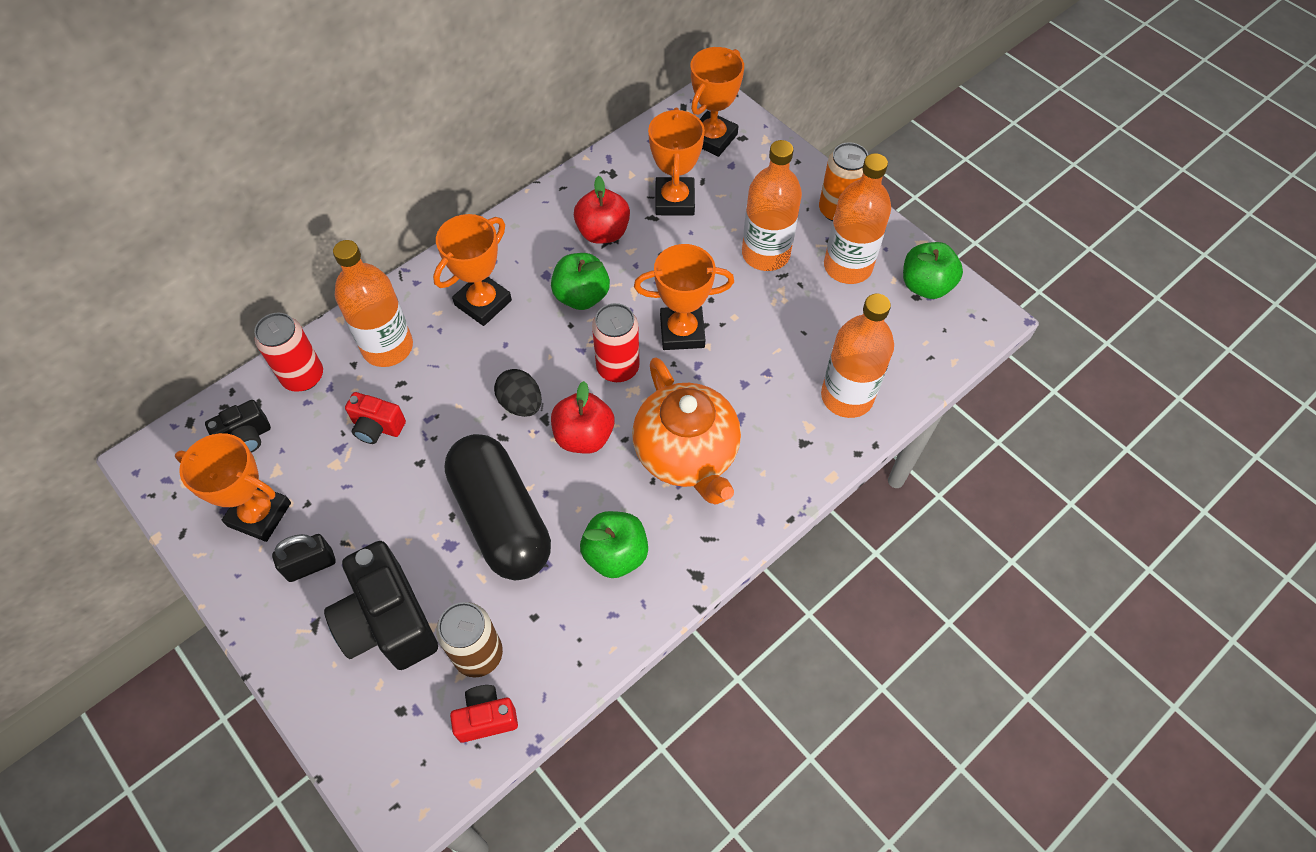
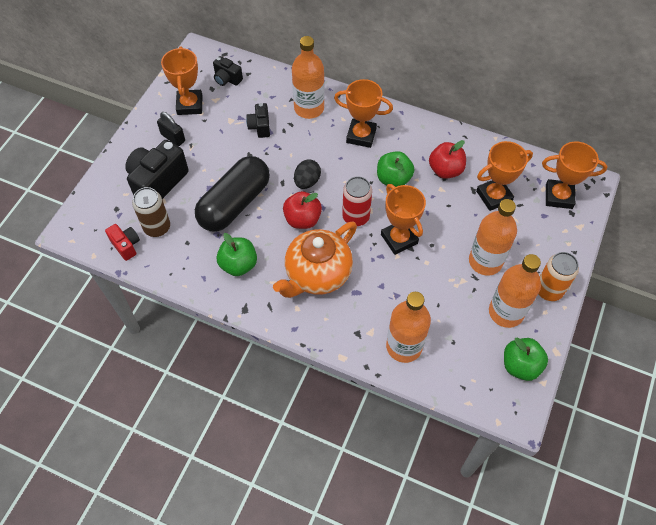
camera: 65 degrees right, 0 degrees up
red can [254,312,323,392] -> none
red camera [345,392,406,444] -> black camera [246,103,270,138]

